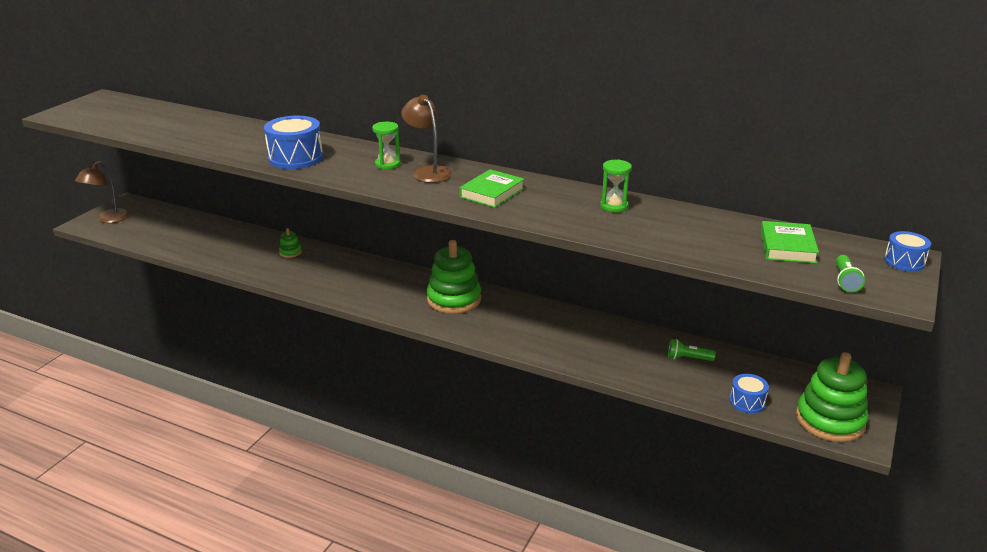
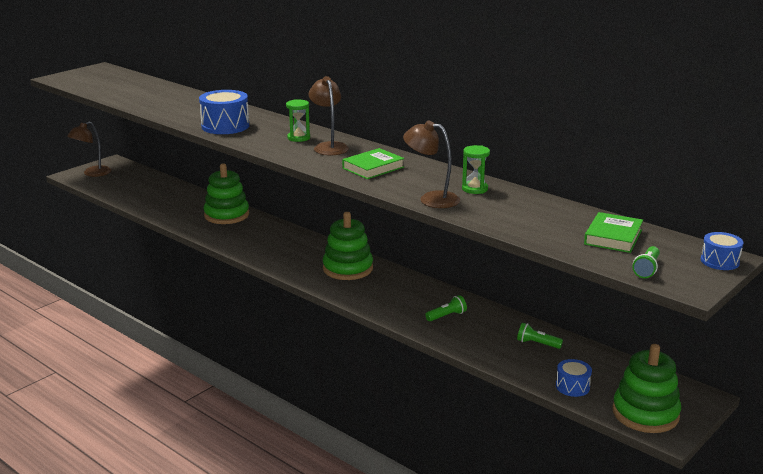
camera: 15 degrees right, 5 degrees down
green stacking toy [279,228,302,258] -> green stacking toy [204,163,249,224], size x2.25
none -> brown lamp [403,121,460,208]
none -> green flashlight [425,295,467,321]

